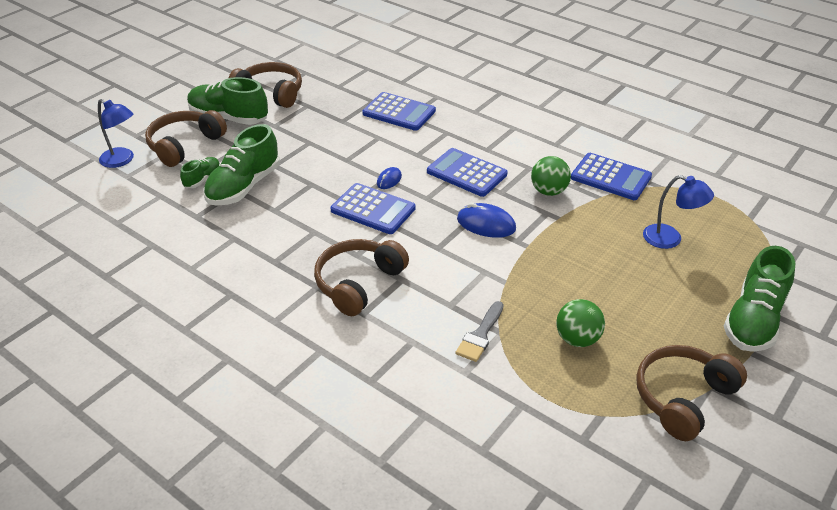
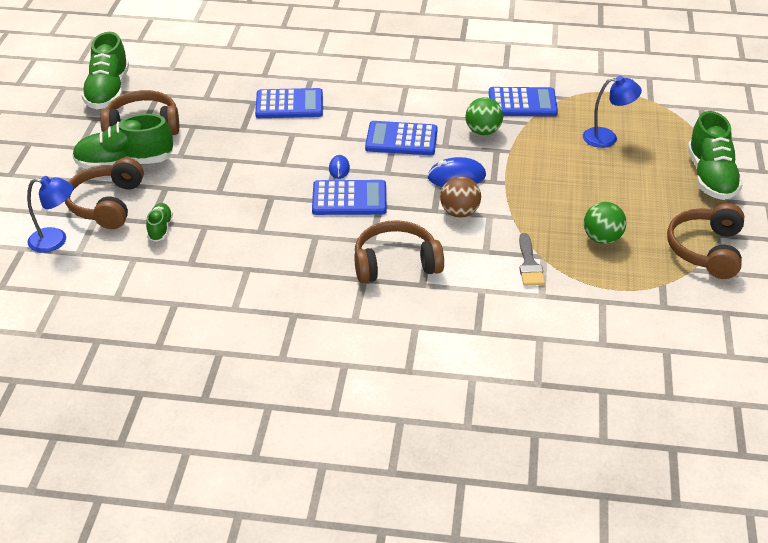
camera: 30 degrees left, 0 degrees up
green shoe [203,124,280,206] -> green shoe moved to [81,32,129,109]
brown headphones [314,239,409,316] -> brown headphones turned 75 degrees clockwise [354,220,444,283]
none -> brown ball [440,176,481,217]

